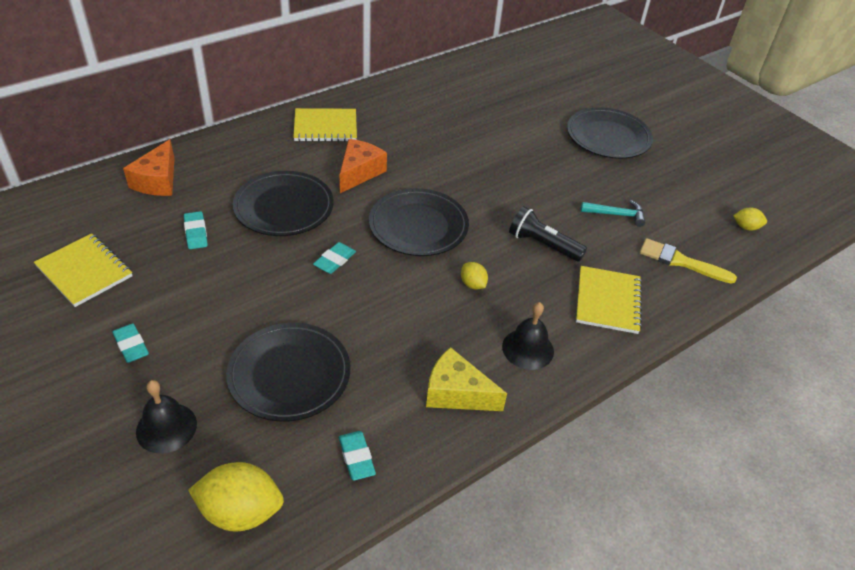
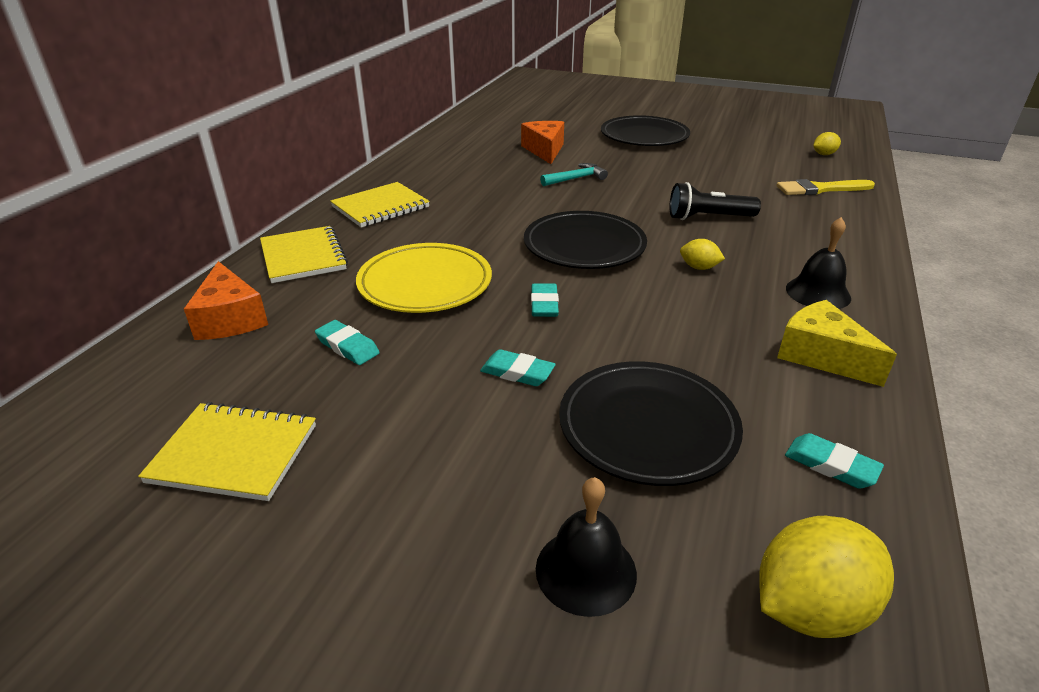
camera: 30 degrees left, 10 degrees down
turquoise eraser [112,323,149,363] -> turquoise eraser moved to [480,349,556,386]
black plate [233,171,334,236] -> yellow plate [356,243,492,313]
orange cheese [340,139,387,193] -> orange cheese moved to [521,121,564,164]
yellow cheese [426,347,507,411] -> yellow cheese turned 60 degrees clockwise [777,300,897,387]
yellow notebook [576,266,642,334] -> yellow notebook moved to [260,226,348,283]
turquoise hammer [581,200,645,227] -> turquoise hammer moved to [540,163,608,186]

